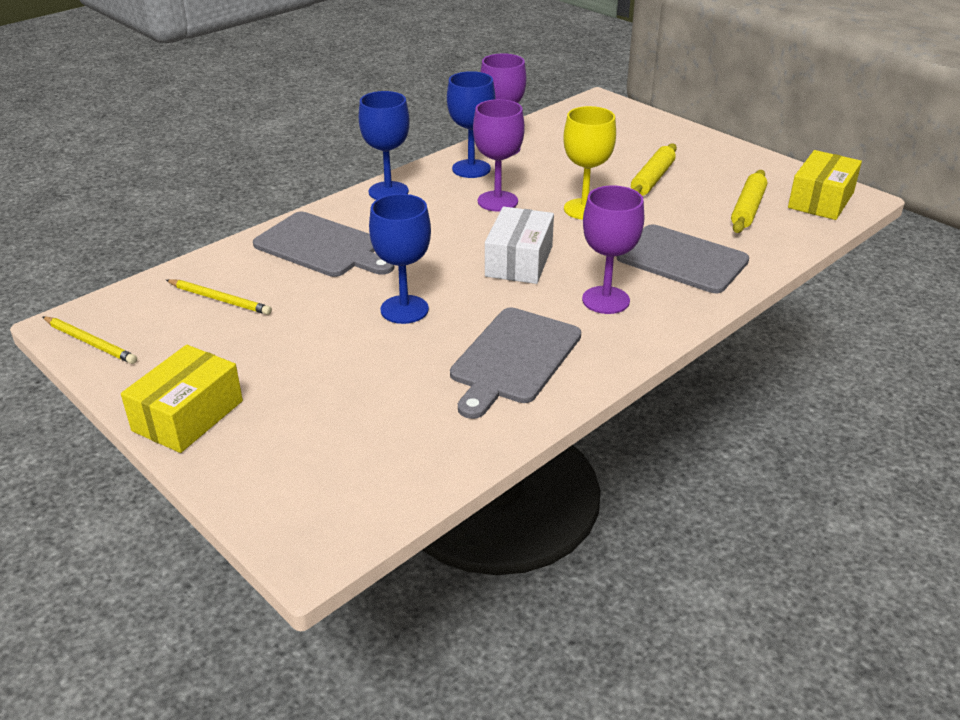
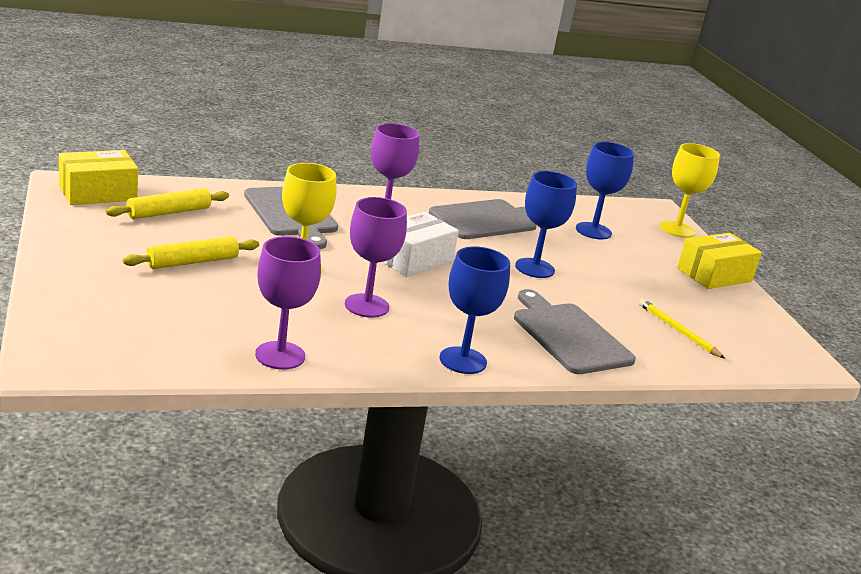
camera: 155 degrees left, 10 degrees down
yellow pencil [43,317,137,364] -> none
blue goblet [447,71,495,178] -> blue goblet moved to [576,142,634,239]
none -> yellow goblet [660,143,720,238]

